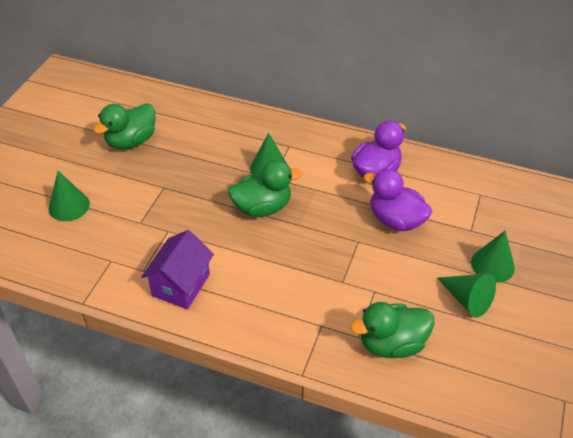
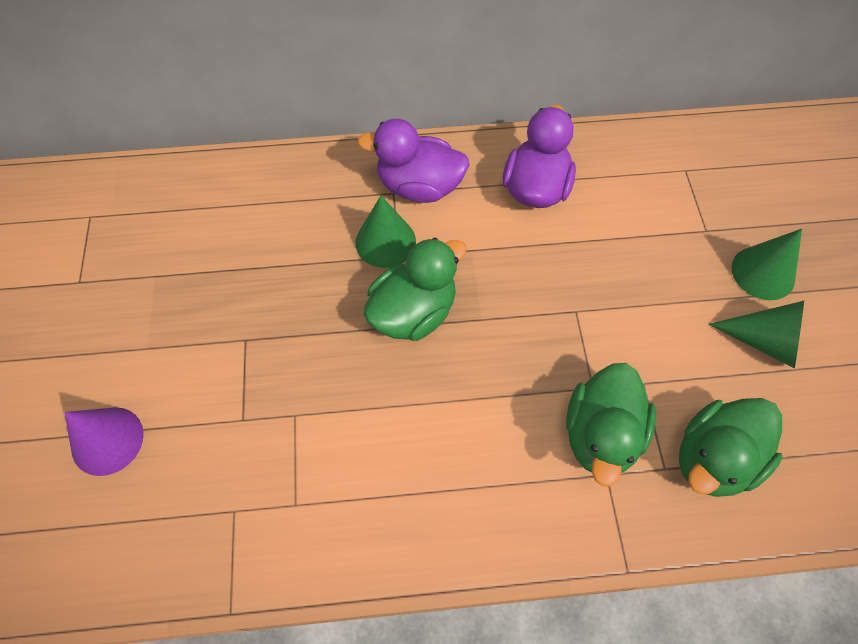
camera: 25 degrees left, 15 degrees up
green cone [48,171,90,221] -> purple cone [65,407,144,476]
green duck [93,103,156,150] -> green duck moved to [566,363,656,486]
purple house [141,230,214,309] -> none
purple duck [364,169,432,231] -> purple duck moved to [357,119,470,203]

